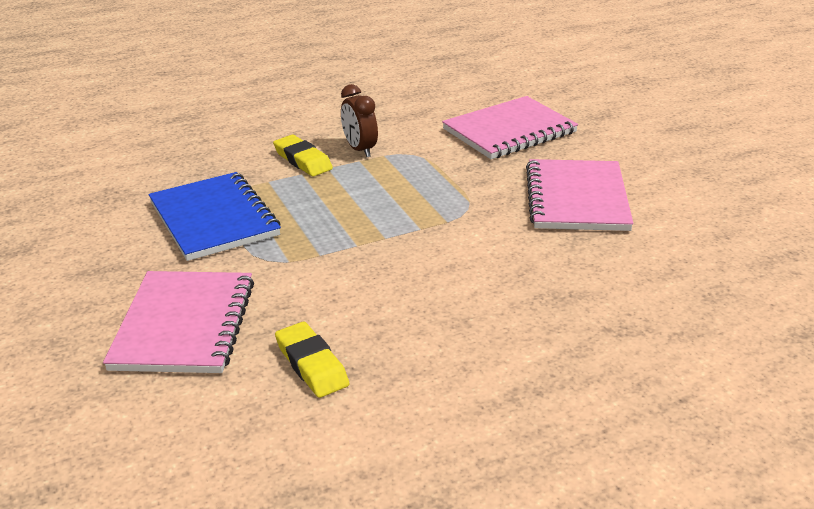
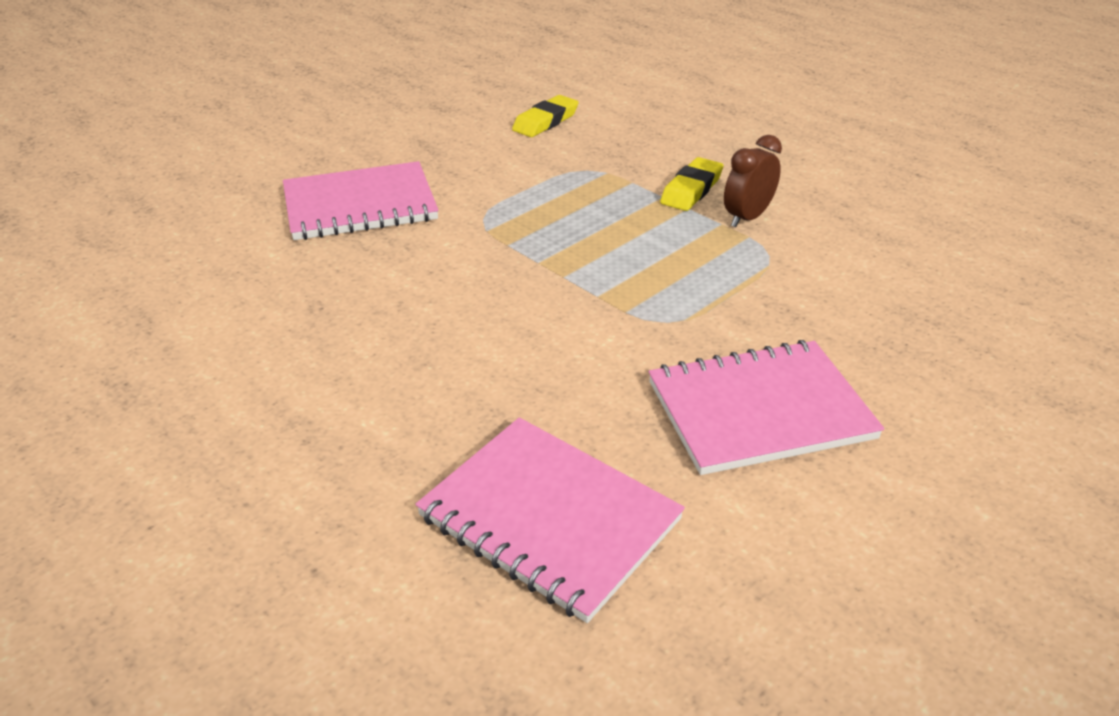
camera: 70 degrees right, 5 degrees up
blue notebook [149,172,281,261] -> none
yellow eraser [275,322,350,398] -> yellow eraser moved to [512,95,579,137]
pink notebook [442,96,578,159] -> pink notebook moved to [415,417,685,623]

